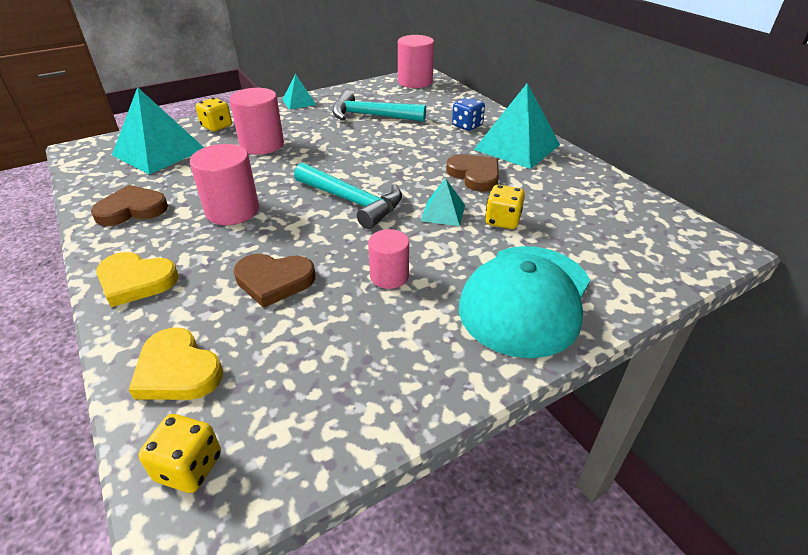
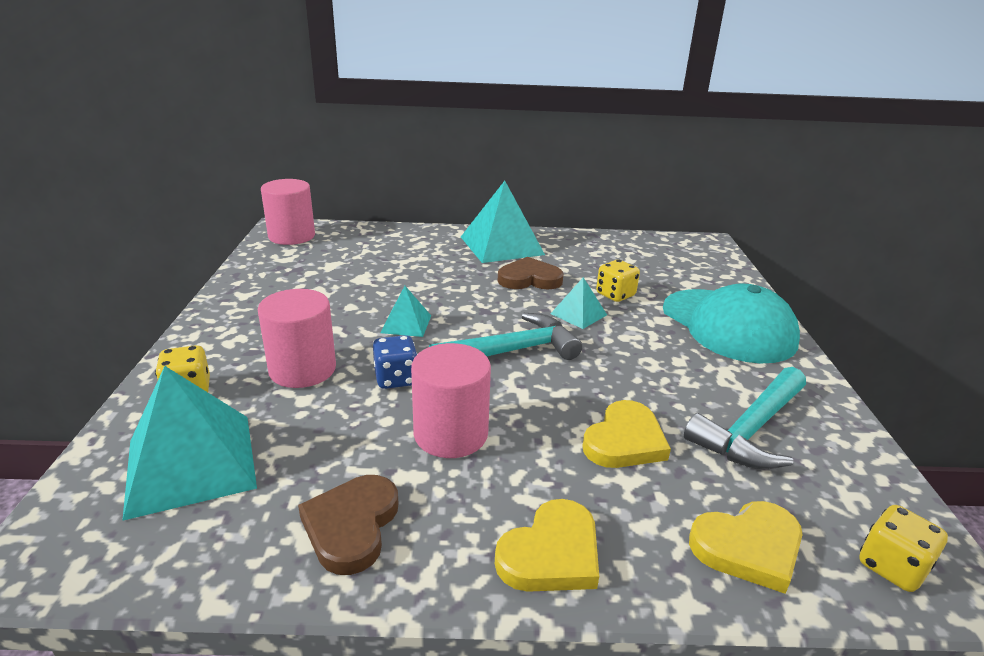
camera: 60 degrees left, 10 degrees down
brown heart [234,254,315,308] -> yellow heart [582,400,671,468]
turquoise pyramid [282,74,316,110] -> turquoise pyramid moved to [380,286,431,337]
turquoise hammer [332,90,426,122] -> turquoise hammer moved to [684,367,806,469]
pink cylinder [368,229,409,289] -> none
blue dice [452,97,485,131] -> blue dice moved to [373,335,417,389]

